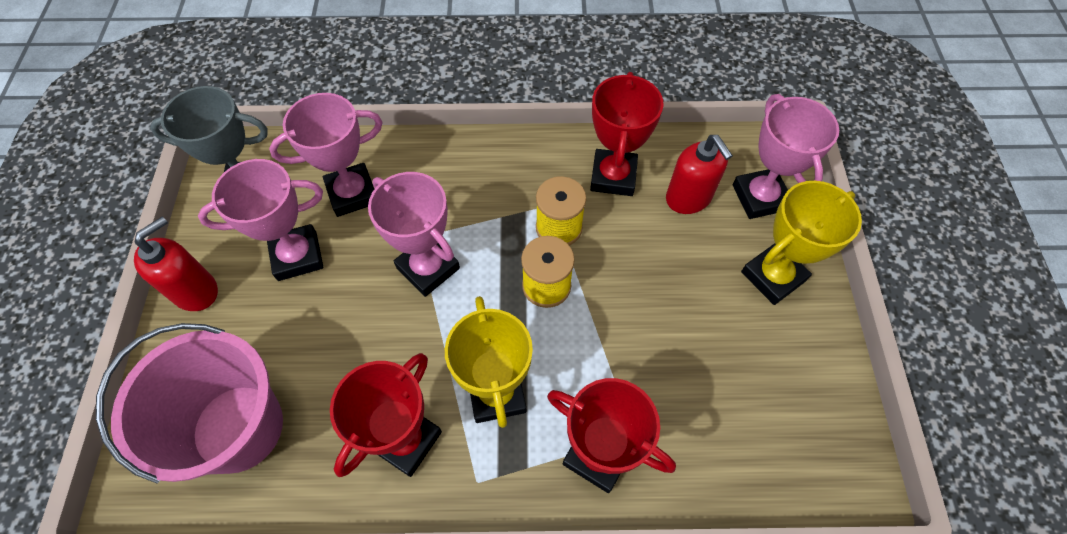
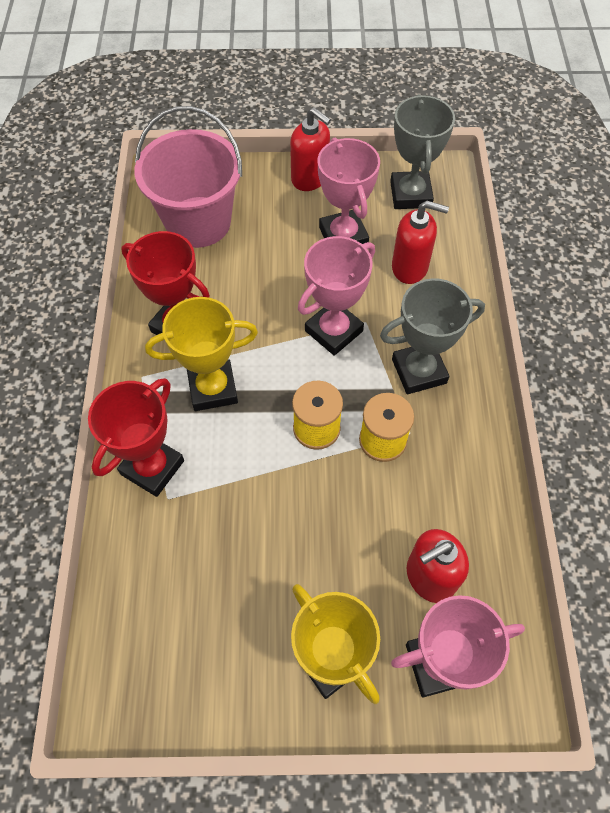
camera: 90 degrees right, 0 degrees up
pink trophy [269,93,383,217] -> red soap dispenser [392,201,449,284]
red trophy [590,72,664,196] -> none
none -> grey trophy [380,278,485,394]

